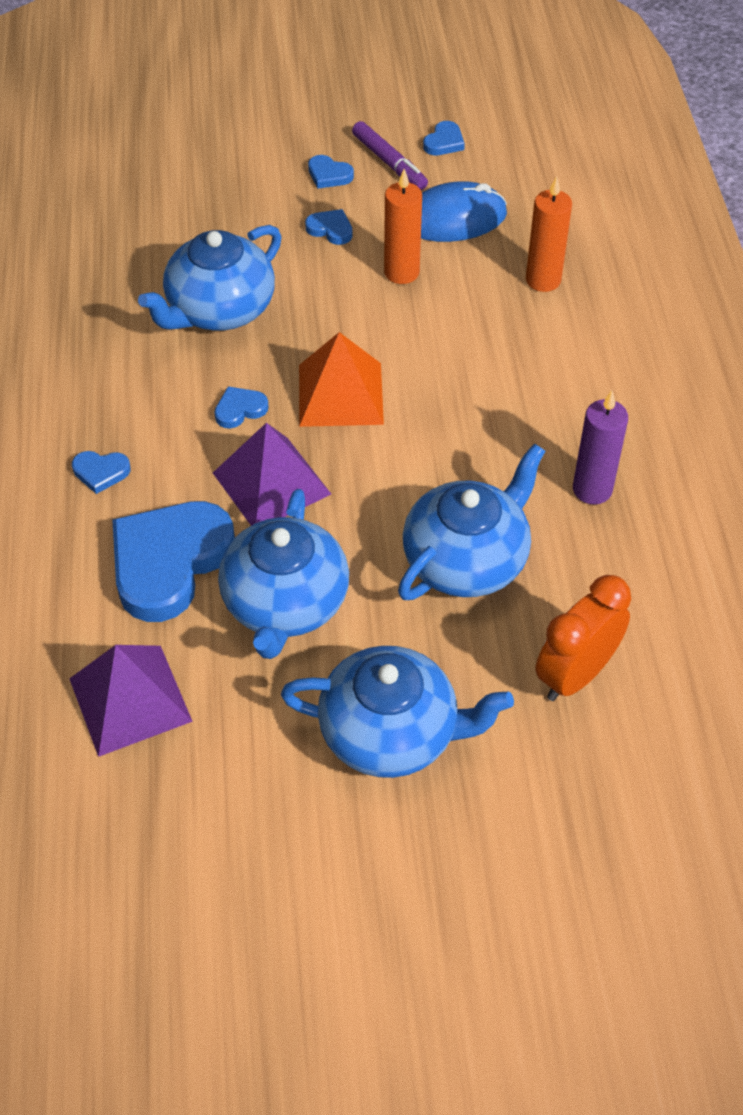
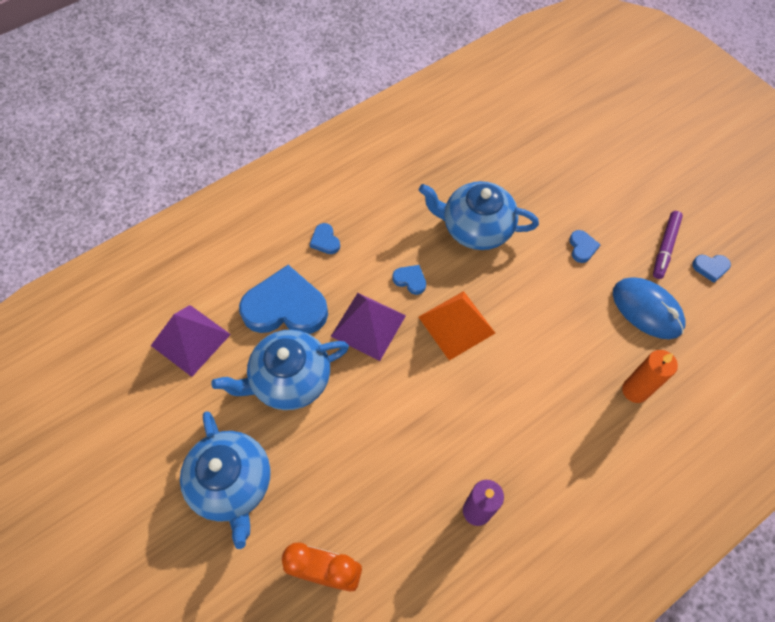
camera: 60 degrees right, 10 degrees up
blue heart [308,155,354,189] -> none
orange candle [384,169,422,284] -> none
blue teapot [398,443,545,600] -> none

